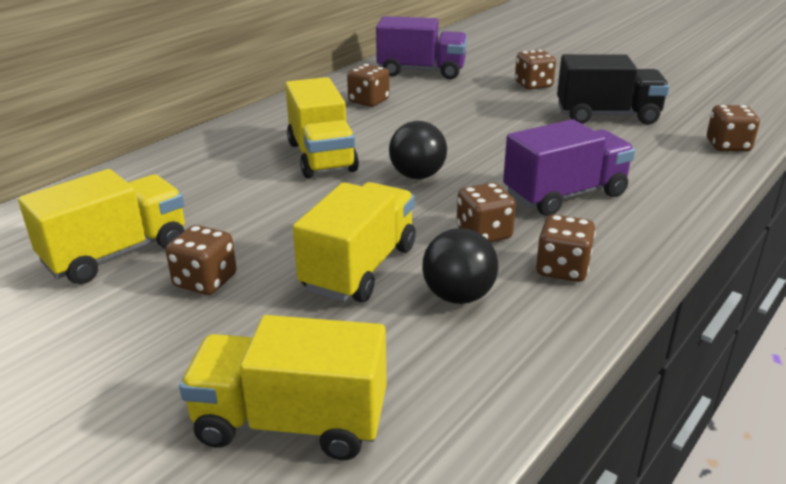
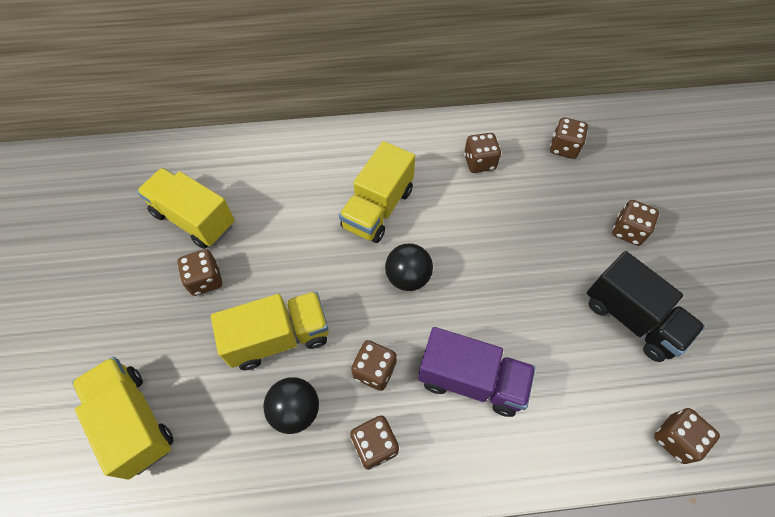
camera: 45 degrees right, 30 degrees up
yellow truck [18,169,185,284] -> yellow truck turned 150 degrees counterclockwise [137,168,235,249]
purple truck [376,16,467,79] -> brown dice [550,117,588,159]

